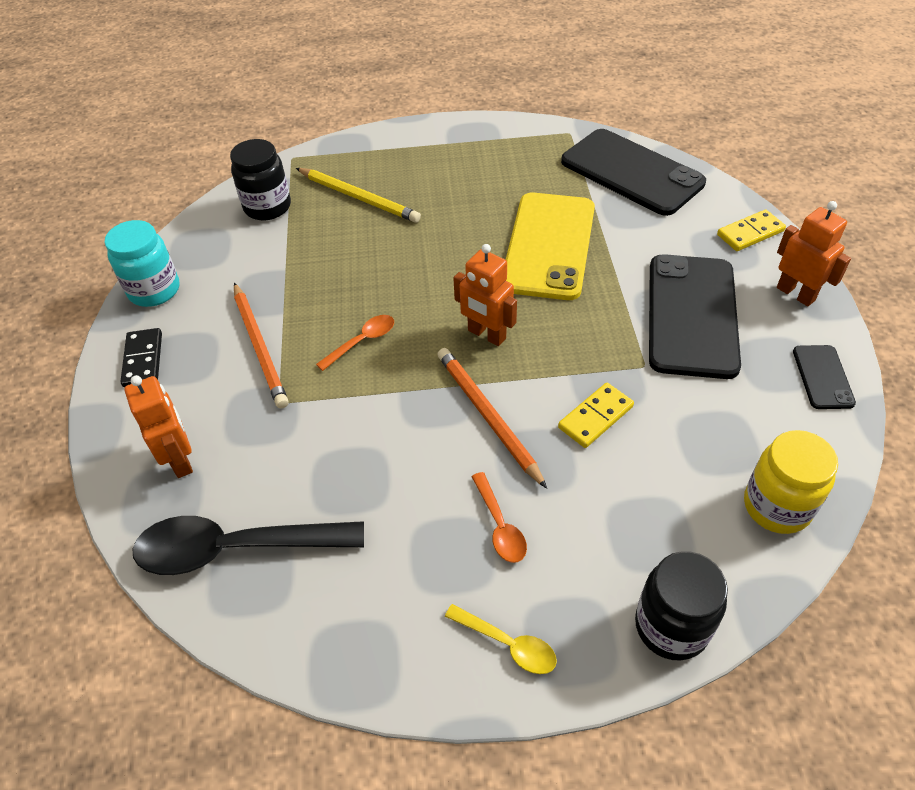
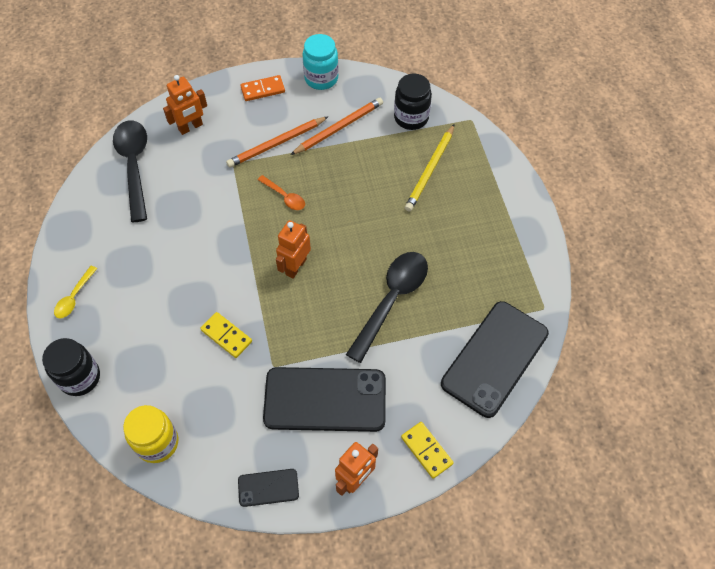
camera: 80 degrees right, 10 degrees up
black domino [120,328,162,387] -> orange domino [240,75,285,101]
orange pencil [437,348,547,489] -> orange pencil moved to [290,98,383,155]
orange spoon [471,472,527,563] -> none
yellow phone [506,192,595,300] -> black spoon [346,252,428,363]

